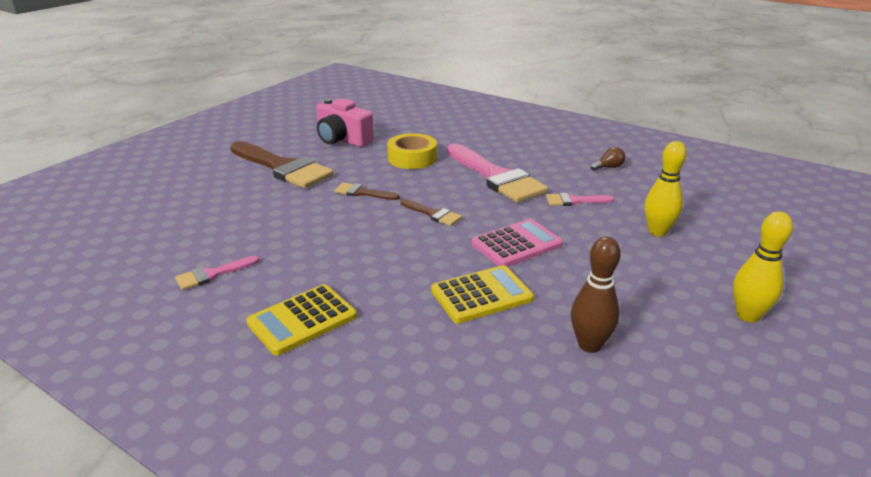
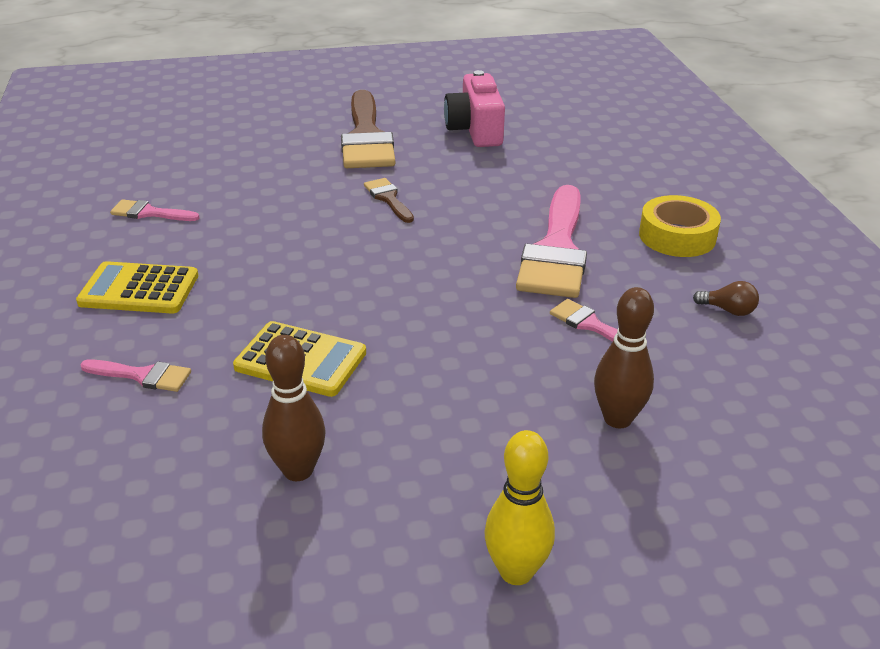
camera: 45 degrees right, 5 degrees up
yellow tape [387,133,437,169] -> yellow tape moved to [639,195,721,257]
brown brush [401,199,462,226] -> none
pink calculator [472,219,563,267] -> none
yellow bowling pin [645,141,687,237] -> brown bowling pin [594,287,654,428]
none -> pink brush [80,359,191,392]

